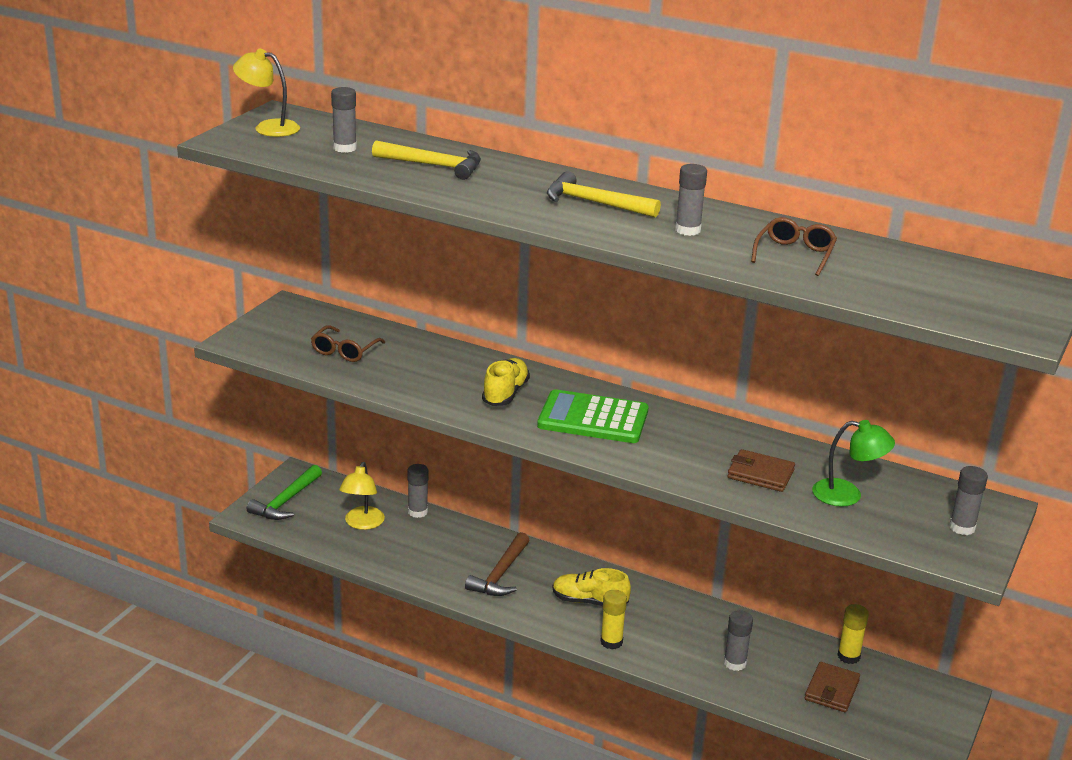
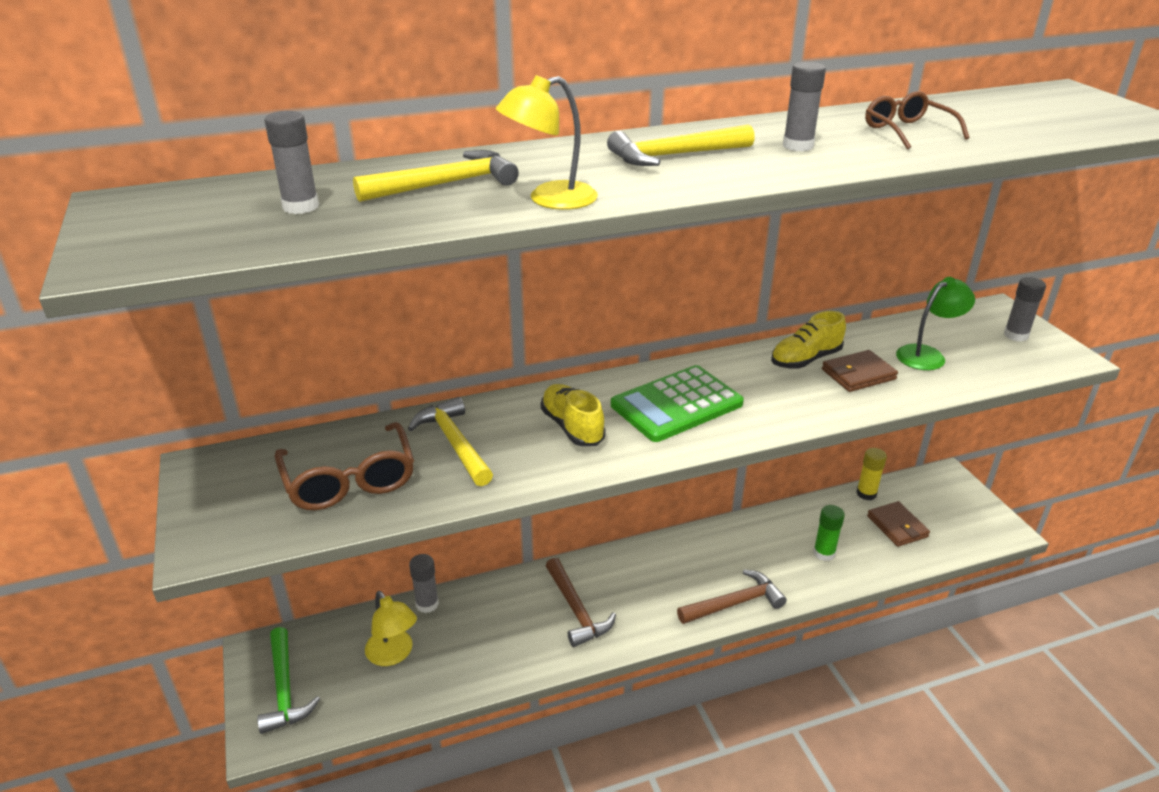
camera: 45 degrees left, 5 degrees up
yellow lamp [233,49,300,137] -> yellow lamp moved to [496,75,598,210]
brown glasses [311,325,385,362] -> brown glasses [275,422,414,511], size x1.53
yellow shoe [553,568,631,606] -> yellow shoe moved to [771,311,846,369]
yellow glue stick [600,590,627,649] -> brown hammer [677,569,787,624]
grey glue stick [724,610,753,671] -> green glue stick [813,505,845,561]
none -> yellow hammer [408,397,493,486]

